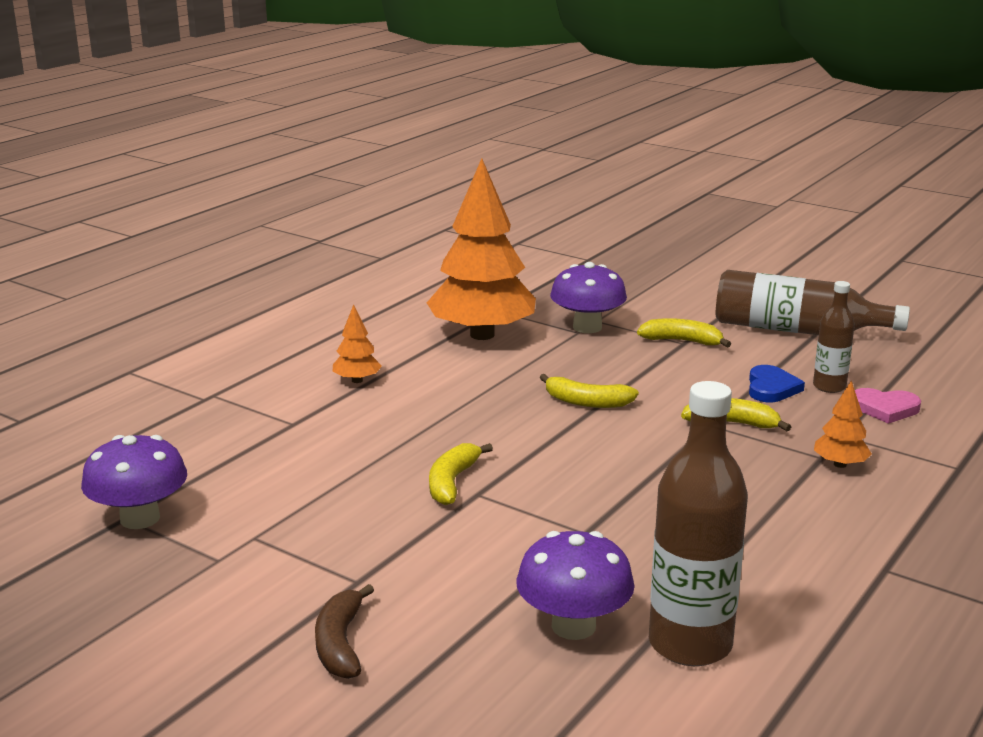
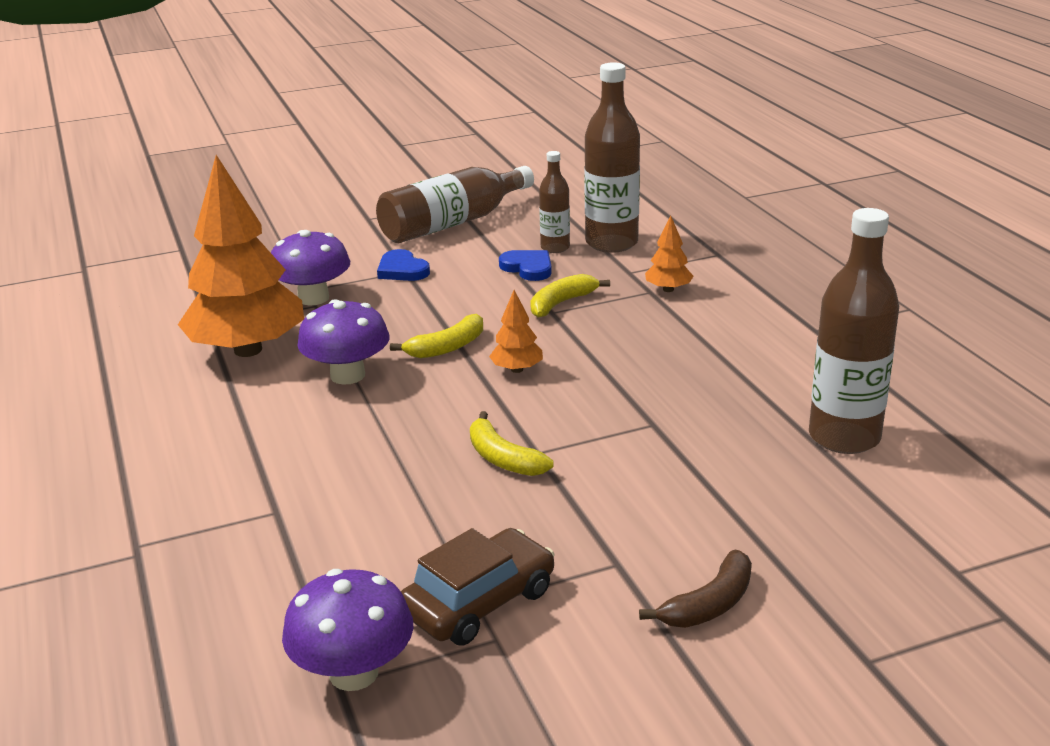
camera: 55 degrees left, 5 degrees up
brown banana [315,584,374,679] -> brown banana turned 75 degrees counterclockwise [639,549,752,628]
orange tree [333,304,382,383] -> orange tree moved to [489,290,543,373]
purple mushroom [516,531,635,640] -> purple mushroom moved to [297,299,389,385]
yellow banana [637,318,731,348] -> blue heart [377,249,430,281]
pink heart [855,388,921,424] -> brown bottle [584,62,640,253]
none -> brown car [401,528,554,646]

